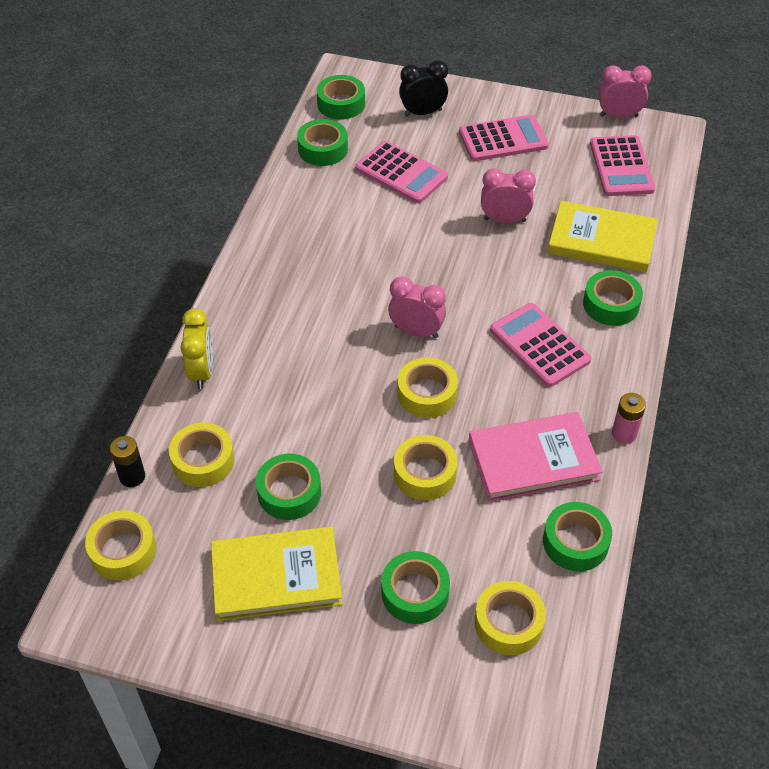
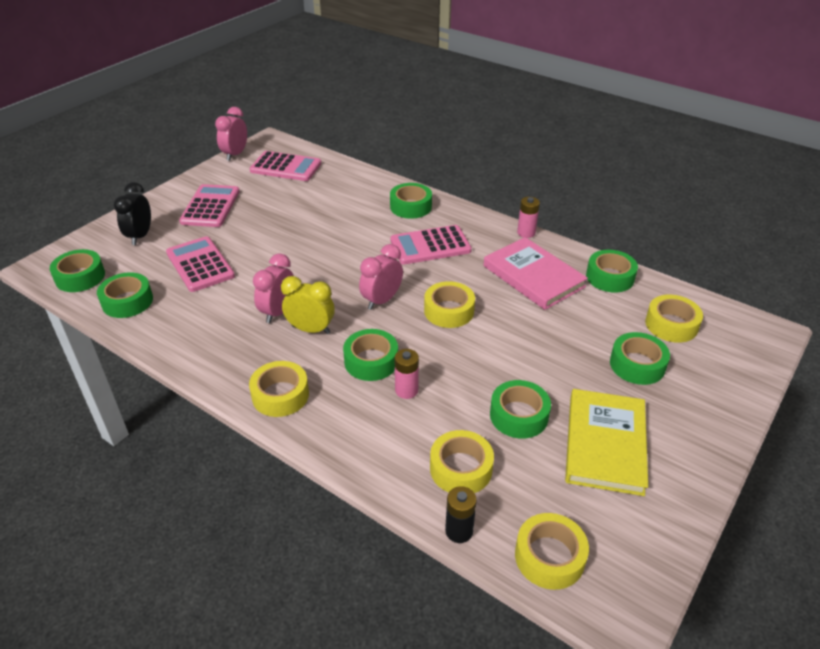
camera: 70 degrees left, 10 degrees down
yellow clock [180,308,213,389] -> yellow clock moved to [281,276,335,334]
pink calculator [355,141,448,203] -> pink calculator turned 90 degrees counterclockwise [166,236,235,292]
yellow tape [394,435,457,500] -> yellow tape moved to [249,361,309,417]
pink book [469,412,603,502] -> pink book turned 45 degrees counterclockwise [484,237,588,310]
pink clock [481,168,536,223] -> pink clock moved to [253,254,294,323]
yellow book [547,201,658,273] -> none
none -> green tape [343,329,398,381]
none -> pink battery [395,349,419,399]

